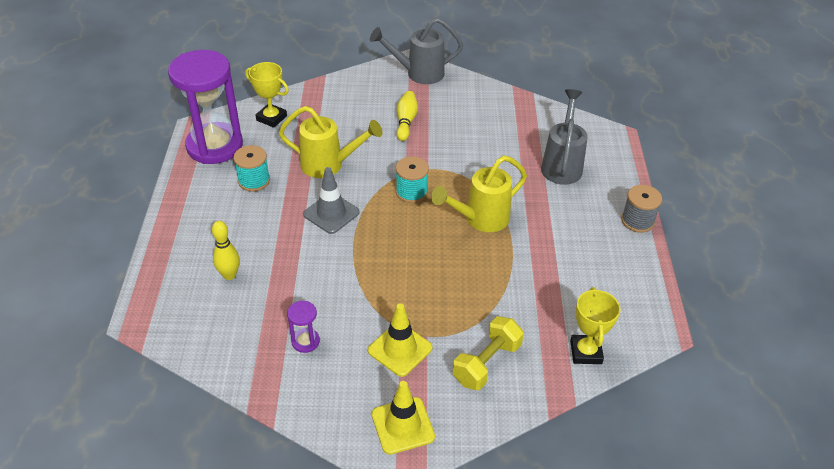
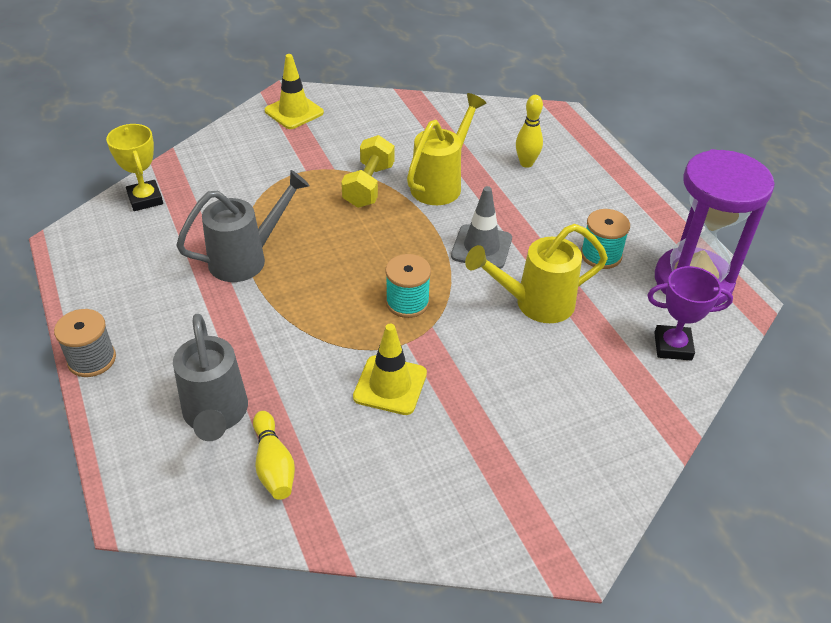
camera: 155 degrees right, 0 degrees up
yellow trophy [245,62,289,128] -> purple trophy [647,266,733,361]
purple hourglass [287,301,320,353] -> none
yellow traffic cone [368,303,432,377] -> yellow traffic cone moved to [353,324,427,415]
grey watering can [370,18,463,84] -> grey watering can moved to [176,170,310,282]
yellow bowling pin [397,91,418,141] -> yellow bowling pin moved to [253,411,295,500]
yellow watering can [431,156,527,232] -> yellow watering can moved to [407,93,486,205]
yellow dumbbell [453,316,524,390] -> yellow dumbbell moved to [341,135,394,208]

